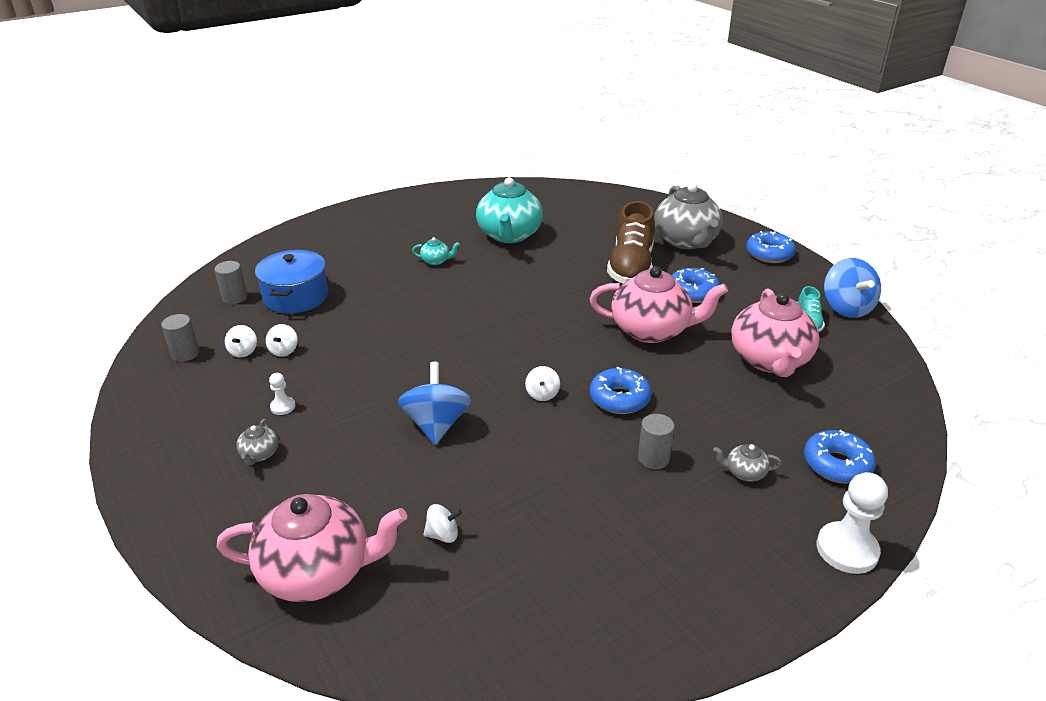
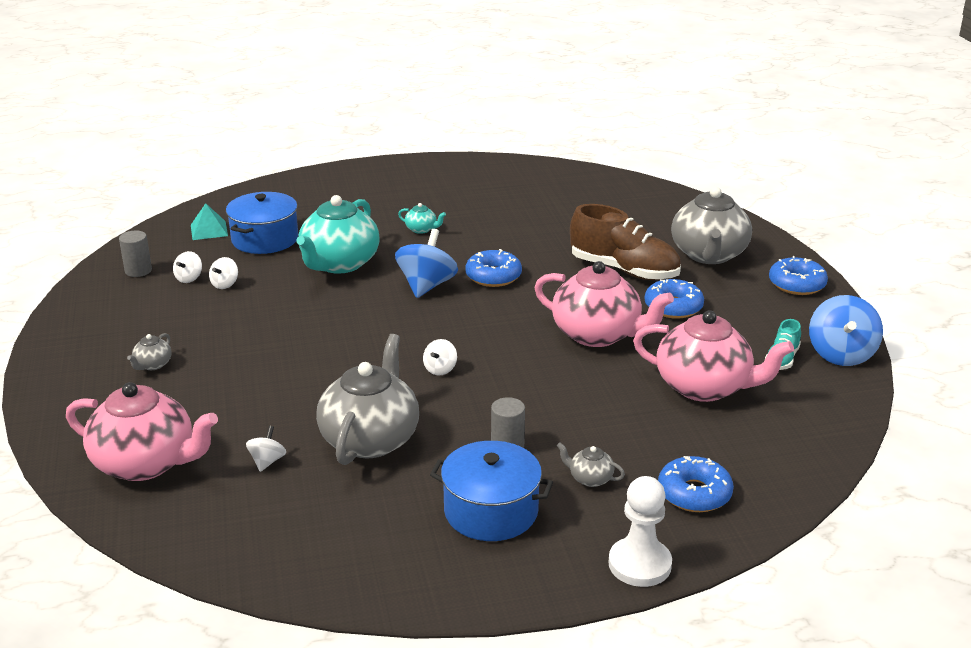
camera: 20 degrees right, 5 degrees down
grey cylinder [214,261,247,304] -> turquoise pyramid [191,203,228,240]
white pawn [269,373,295,415] -> none
blue spinning top [398,362,471,445] -> blue spinning top moved to [395,229,458,298]
white spinning top [423,504,462,543] -> white spinning top turned 90 degrees counterclockwise [246,426,286,472]
turquoise teapot [476,177,543,243] -> turquoise teapot moved to [296,195,380,274]
blue donut [590,367,652,414] -> blue donut moved to [465,249,522,287]
brown shoe [607,201,655,283] -> brown shoe turned 90 degrees counterclockwise [570,204,681,280]
pink teapot [731,289,819,377] -> pink teapot turned 90 degrees counterclockwise [633,310,794,402]
none -> grey teapot [316,334,419,465]
none -> blue pot [430,441,553,541]

